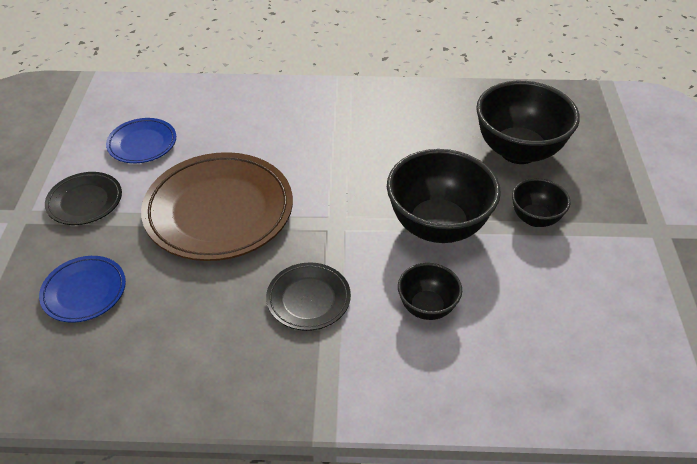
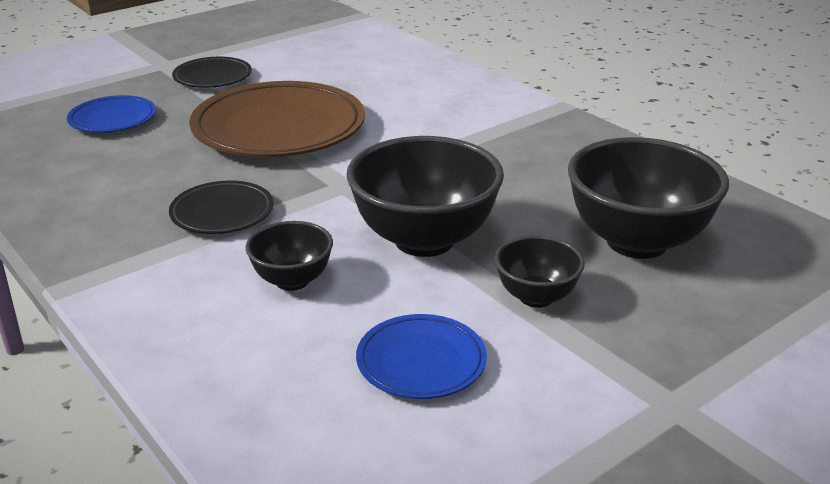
camera: 50 degrees right, 15 degrees down
blue plate [106,118,176,163] -> blue plate moved to [356,314,487,399]

